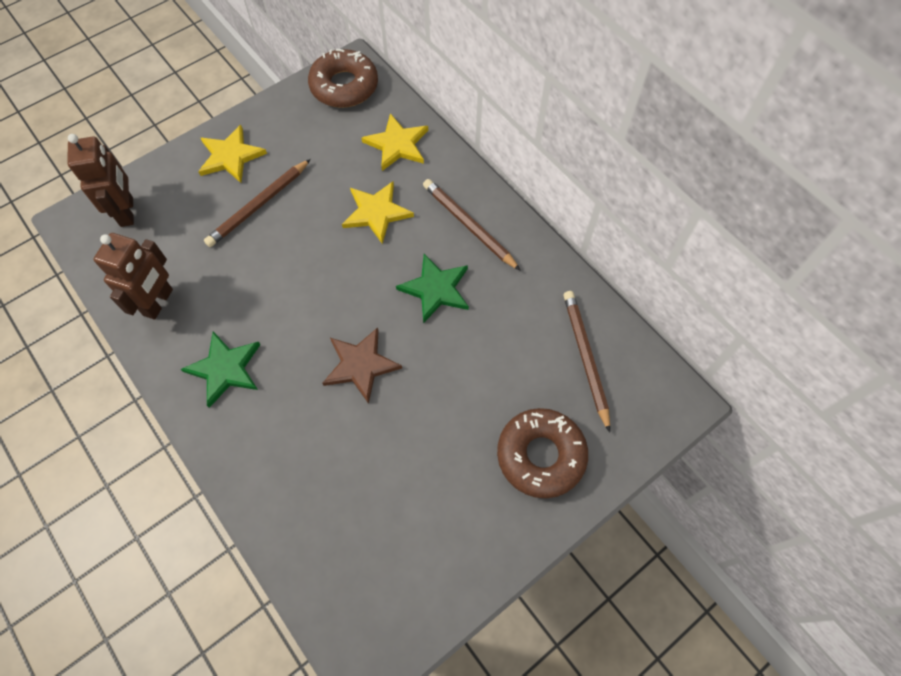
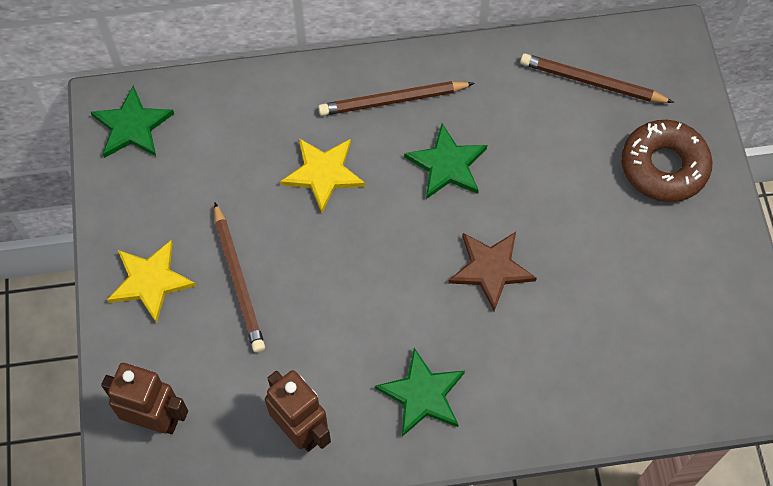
camera: 60 degrees left, 0 degrees up
brown donut [308,49,378,108] -> green star [91,85,174,158]
yellow star [361,113,428,171] -> none

